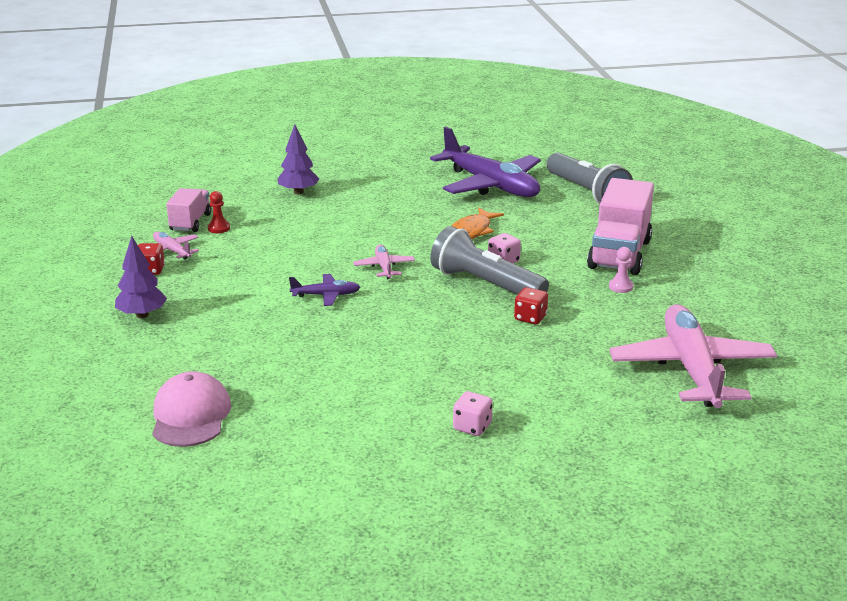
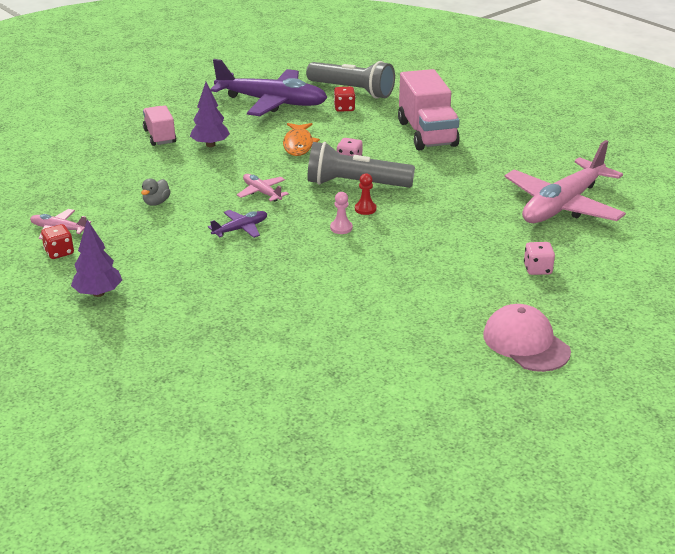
camera: 30 degrees left, 5 degrees up
pink cap [152,371,231,447] -> pink cap moved to [483,304,571,372]
pink truck [166,188,211,232] -> pink truck moved to [143,105,176,146]
red pawn [208,191,230,233] -> red pawn moved to [355,173,376,215]
purple tree [278,124,319,194] -> purple tree moved to [190,82,230,147]
pink dice [453,391,493,436] -> pink dice moved to [524,242,555,275]
red dice [514,287,548,324] -> red dice moved to [334,87,355,112]
pink pawn [609,247,634,293] -> pink pawn moved to [330,192,353,234]
pink plane [609,304,777,408] -> pink plane turned 105 degrees counterclockwise [505,140,626,223]
none -> grey duck [141,178,171,206]

